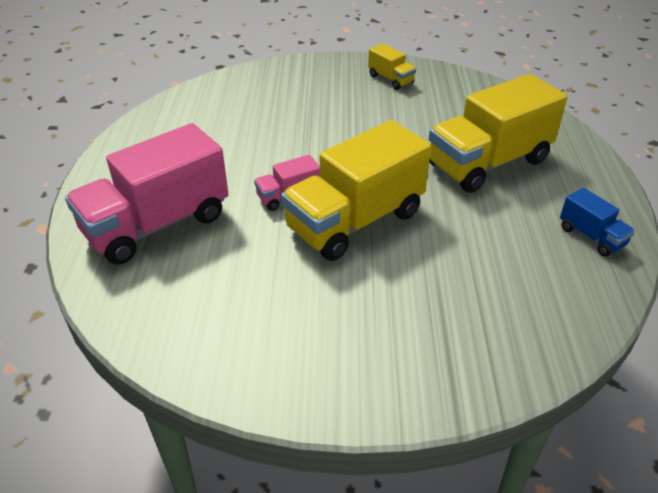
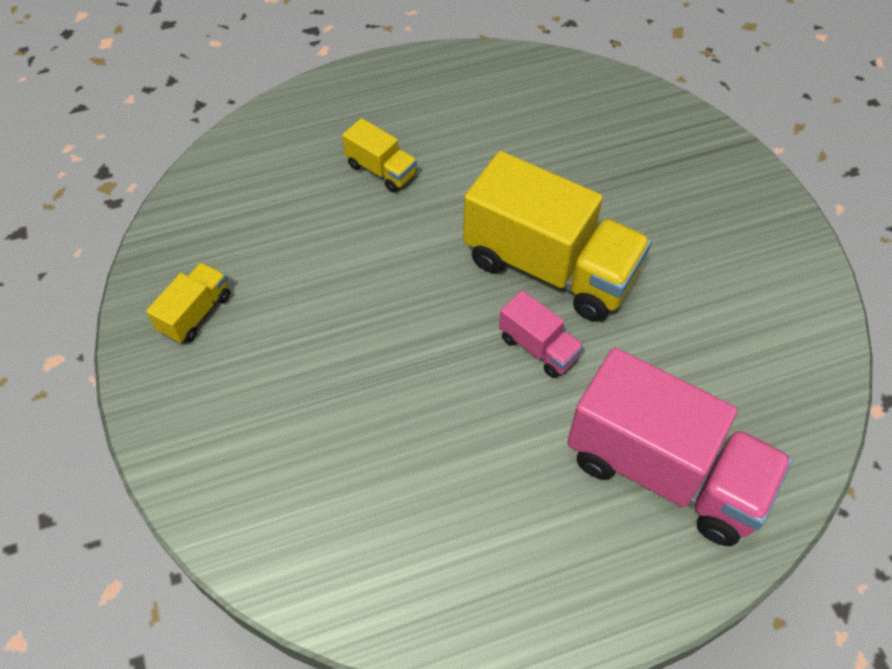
camera: 110 degrees left, 15 degrees up
yellow truck [429,74,568,193] -> yellow truck [342,118,417,192], size x0.46
blue truck [560,188,635,257] -> none

